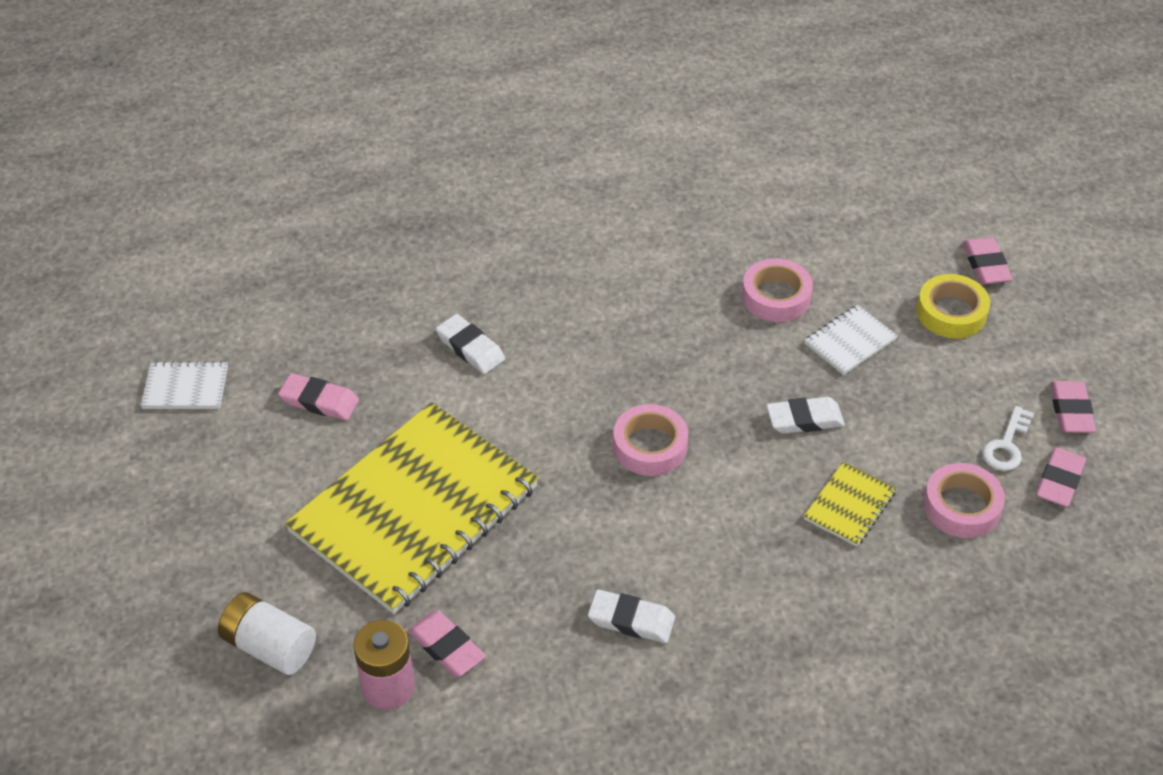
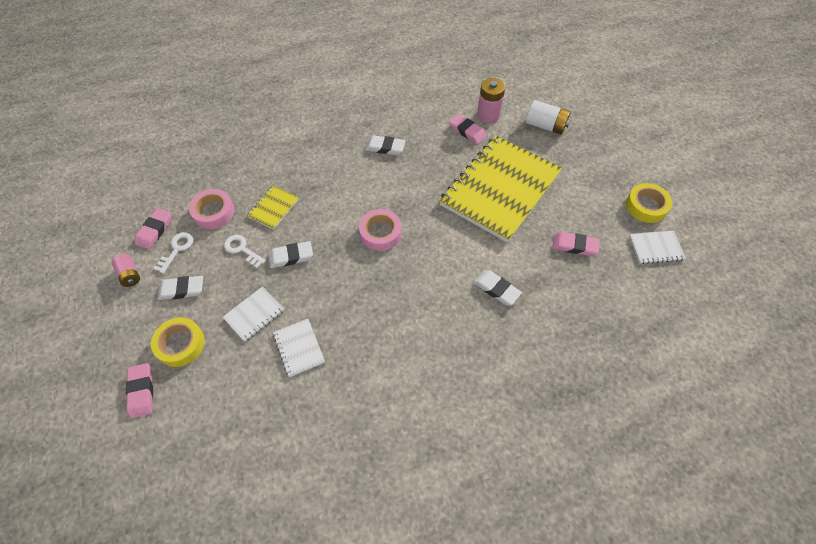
camera: 175 degrees right, 10 degrees up
pink tape [742,258,813,322] -> white notebook [273,319,325,377]
pink eraser [1050,381,1096,433] -> pink battery [111,254,140,287]
none -> white eraser [158,276,203,300]
none -> white key [224,235,266,268]
none -> yellow tape [626,183,672,223]

